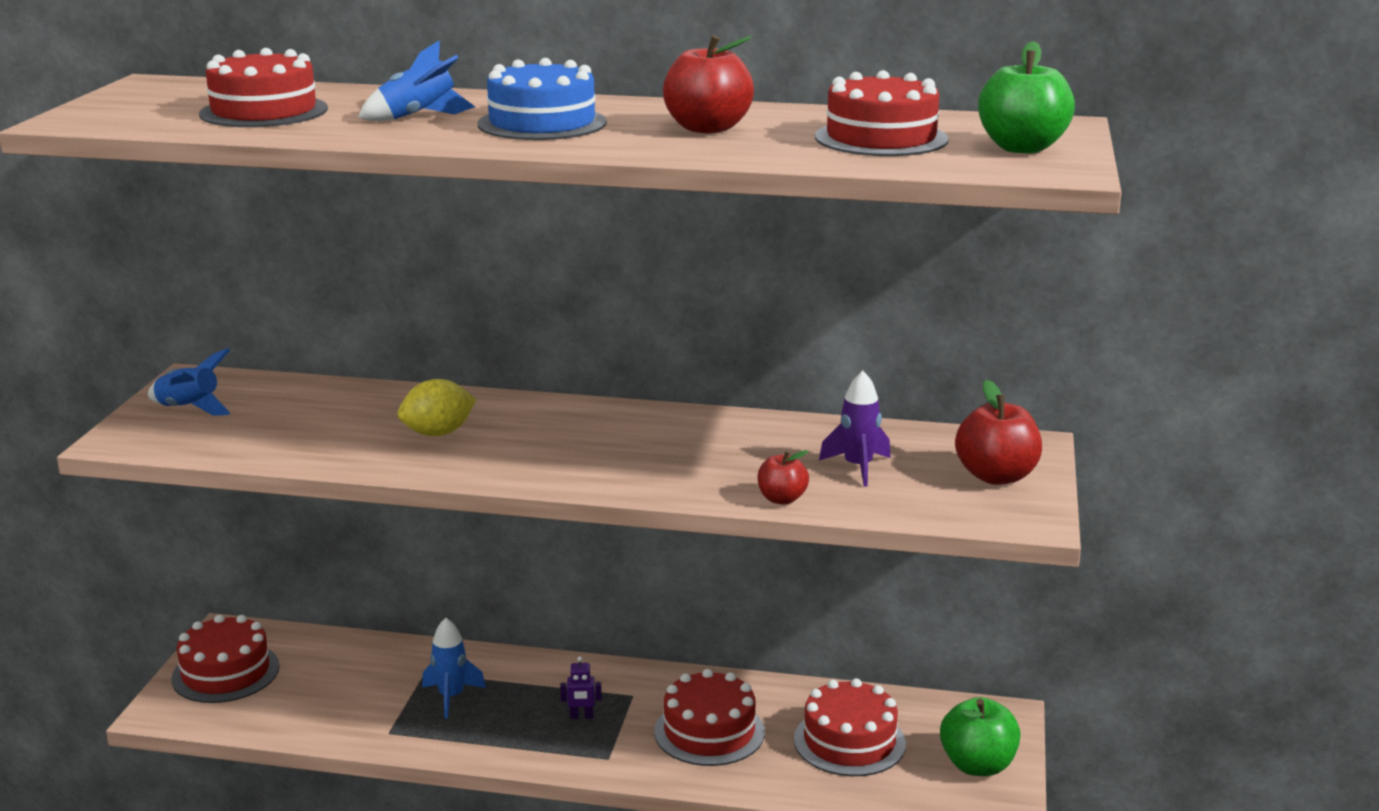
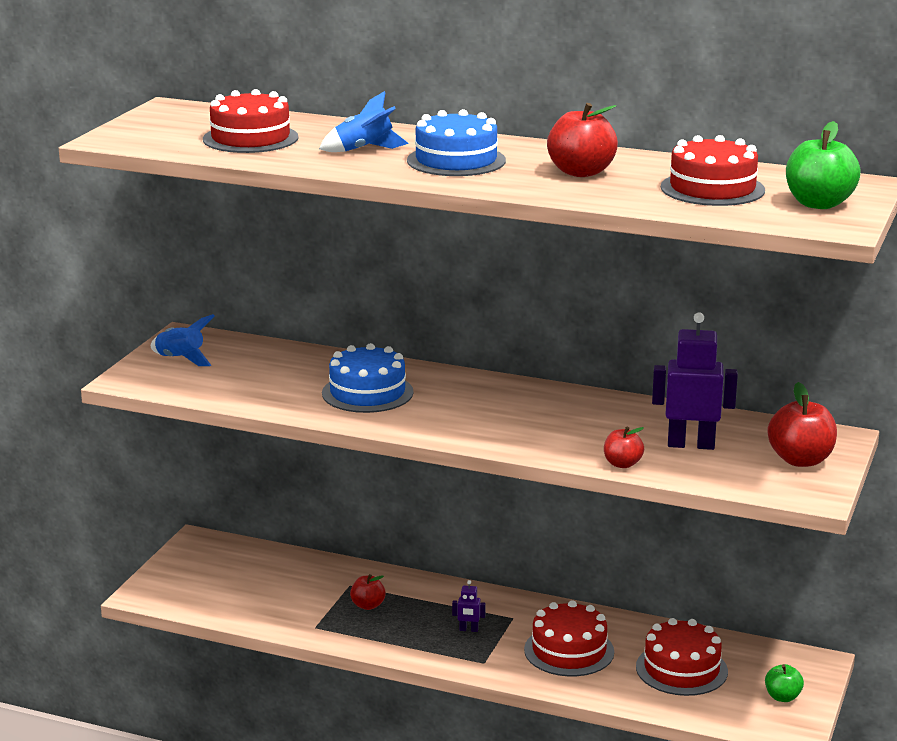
camera: 10 degrees right, 0 degrees up
red cake [171,615,280,703] -> none
yellow lemon [398,379,477,436] -> blue cake [322,343,414,413]
blue rocket [422,618,486,719] -> red apple [350,574,386,610]
purple rocket [819,371,891,487] -> purple robot [652,312,738,450]
green apple [940,697,1021,776] -> green apple [765,664,804,702], size x0.59

